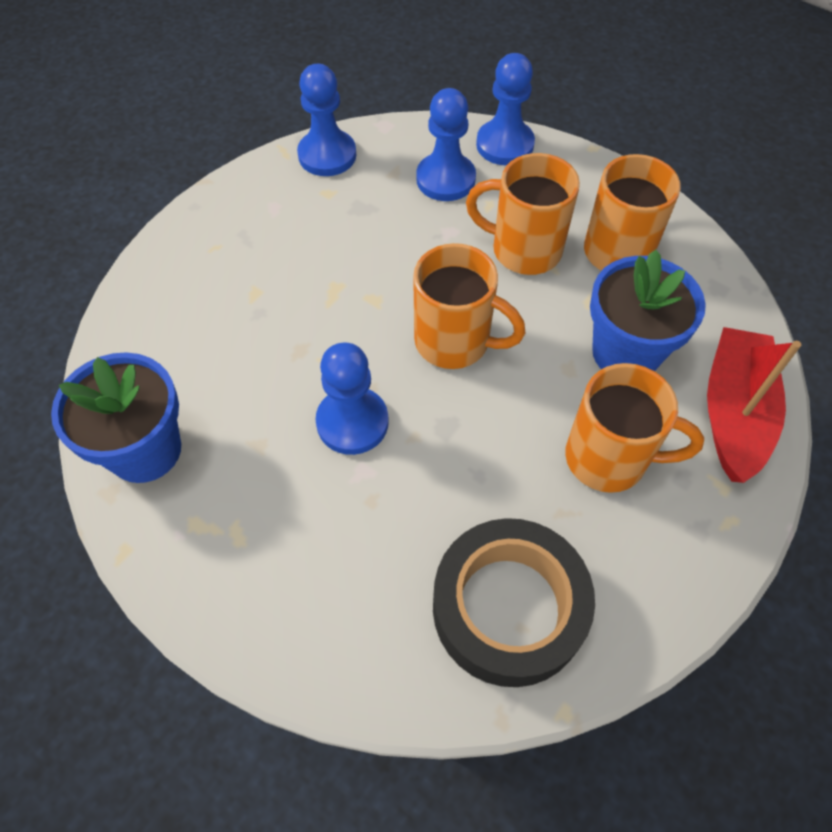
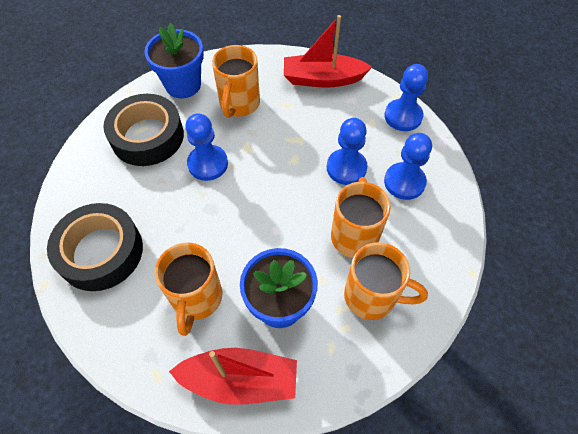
camera: 80 degrees right, 0 degrees up
orange mug [413,243,525,369] -> orange mug moved to [212,45,260,118]
blue pawn [476,53,535,165] -> blue pawn moved to [327,118,368,185]
none -> black tape [103,94,184,166]
none -> red boat [284,15,372,88]

